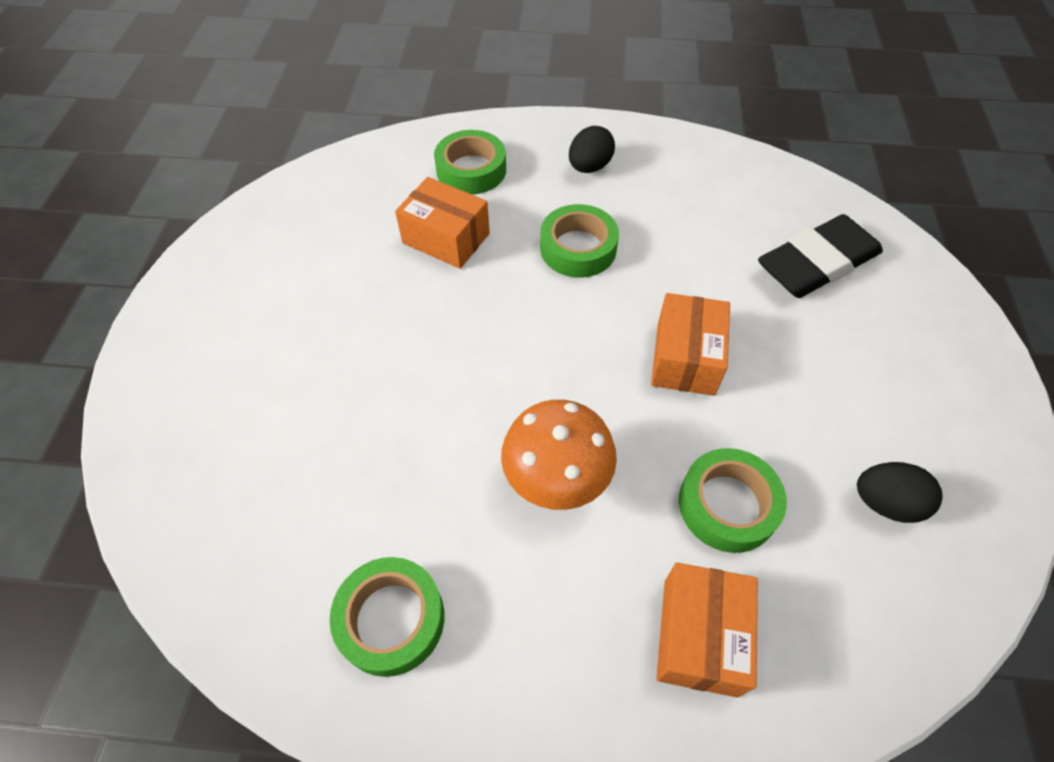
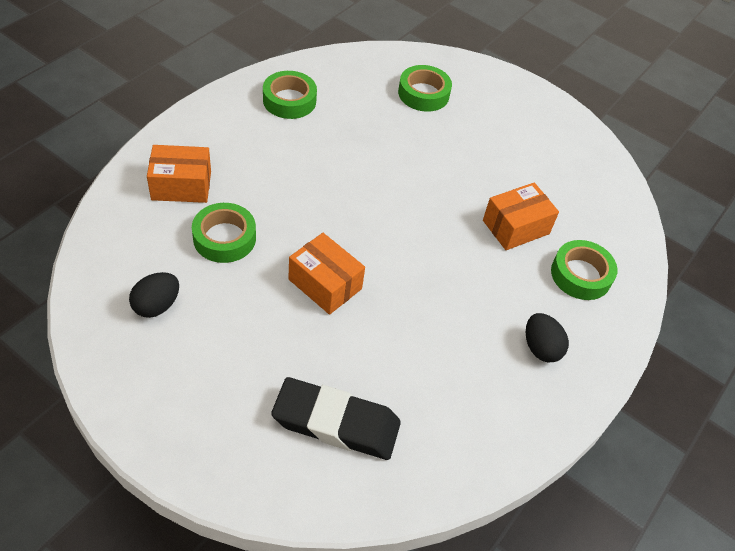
camera: 115 degrees right, 5 degrees down
orange mushroom [501,400,617,510] -> none
green tape [540,204,619,278] -> green tape moved to [398,65,452,112]
orange box [656,563,758,698] -> orange box turned 45 degrees counterclockwise [147,145,211,203]
black eraser [758,214,883,298] -> black eraser turned 75 degrees counterclockwise [271,377,401,460]

